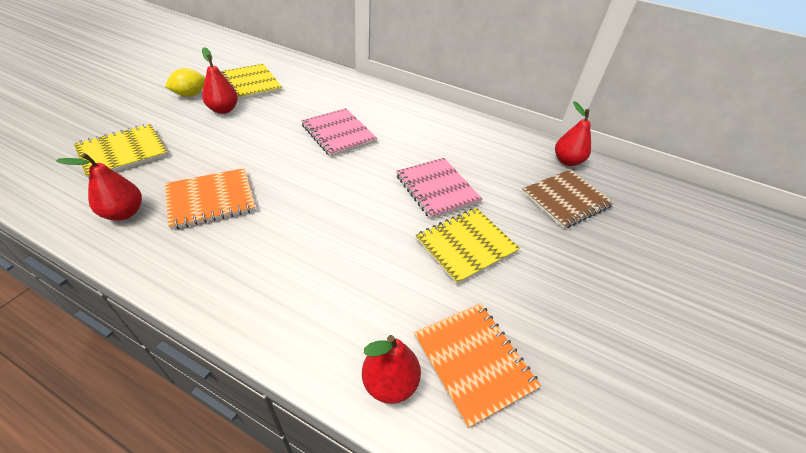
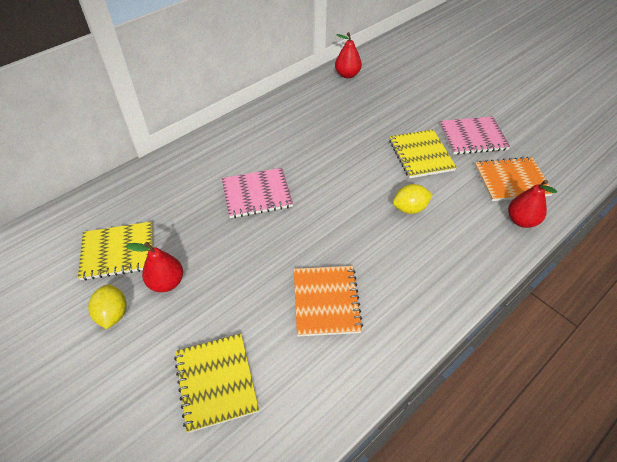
camera: 65 degrees left, 5 degrees up
red pear [56,153,142,221] -> none
pink notebook [396,158,482,219] -> pink notebook moved to [439,116,510,155]
brown notebook [522,169,614,229] -> none
none -> yellow lemon [393,184,433,214]

